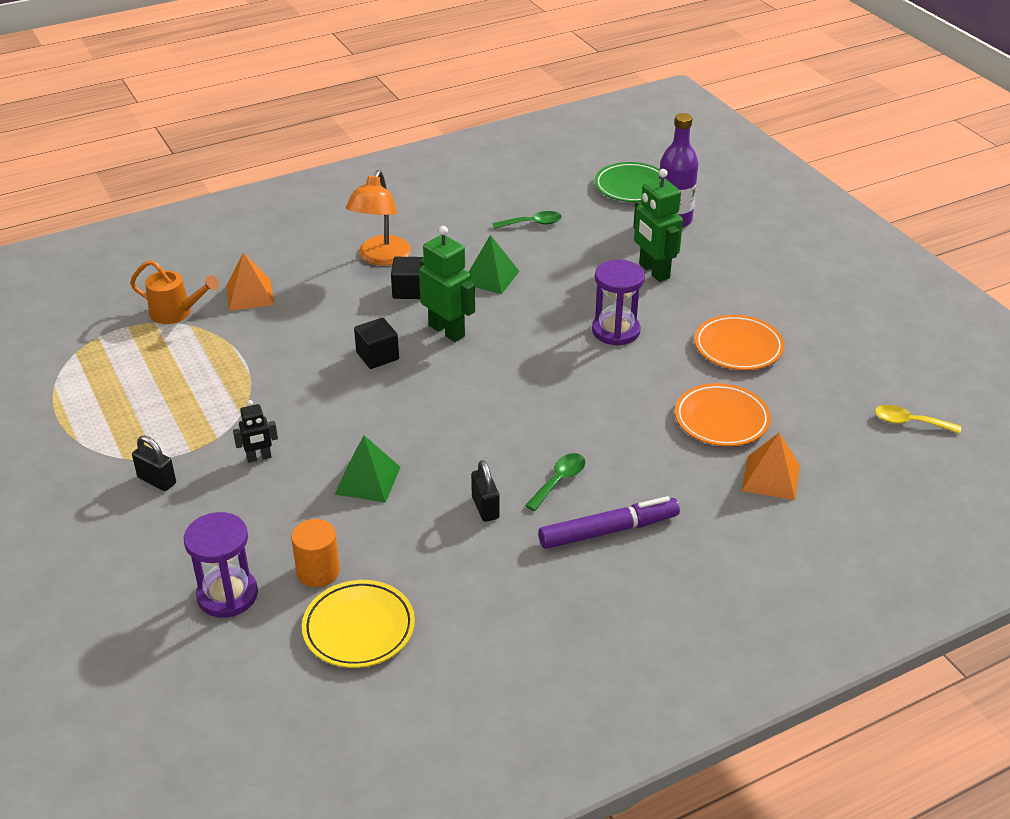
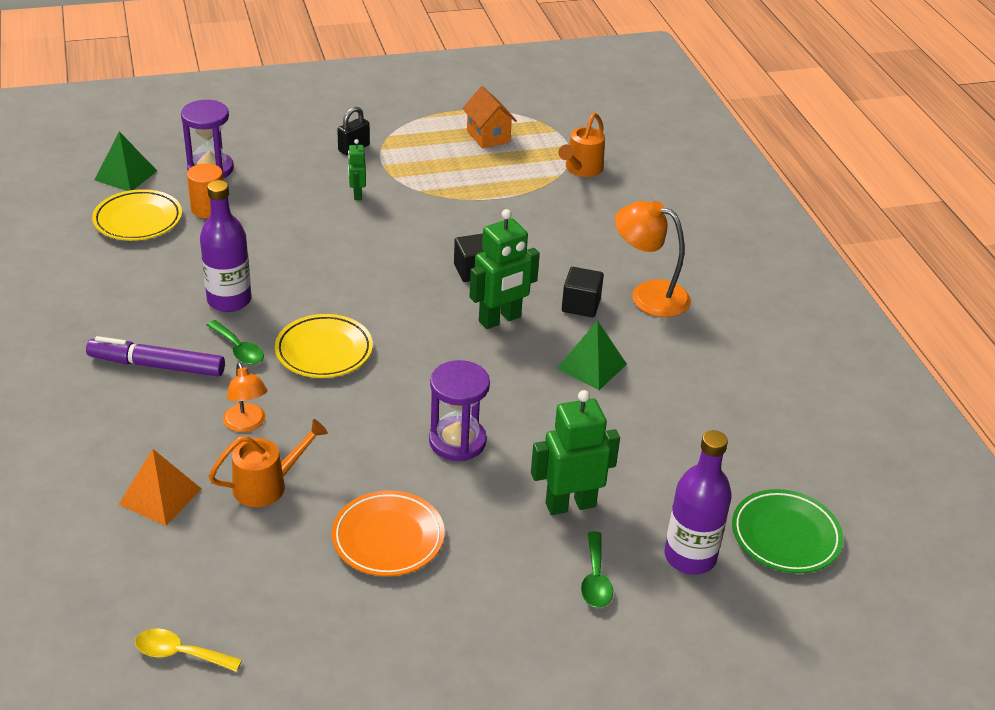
camera: 100 degrees right, 0 degrees up
orange pyramid [226,252,274,311] -> none
black robot [233,400,278,463] -> green robot [348,139,366,200]
green pyramid [335,435,401,503] -> green pyramid moved to [94,132,157,191]
black padlock [471,460,500,522] -> purple bottle [200,180,251,312]
green spoon [492,211,562,229] -> green spoon moved to [581,531,613,608]
purple marker [538,496,680,549] -> purple marker turned 105 degrees clockwise [86,336,225,377]
orange plate [675,383,771,446] -> orange watering can [208,419,328,507]
yellow spoon [875,405,961,434] -> yellow spoon turned 105 degrees counterclockwise [135,628,242,672]
none -> orange lamp [223,362,267,432]
none -> yellow plate [275,314,373,378]
none -> orange house [463,86,517,148]

